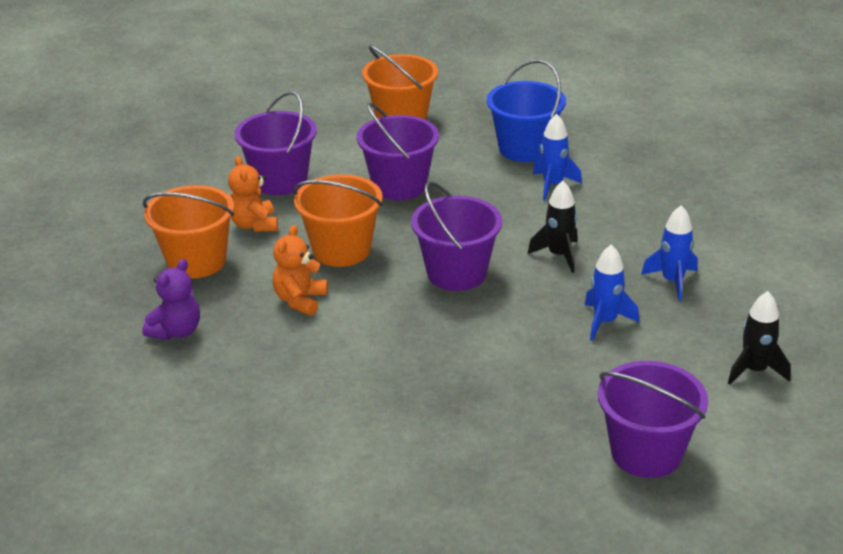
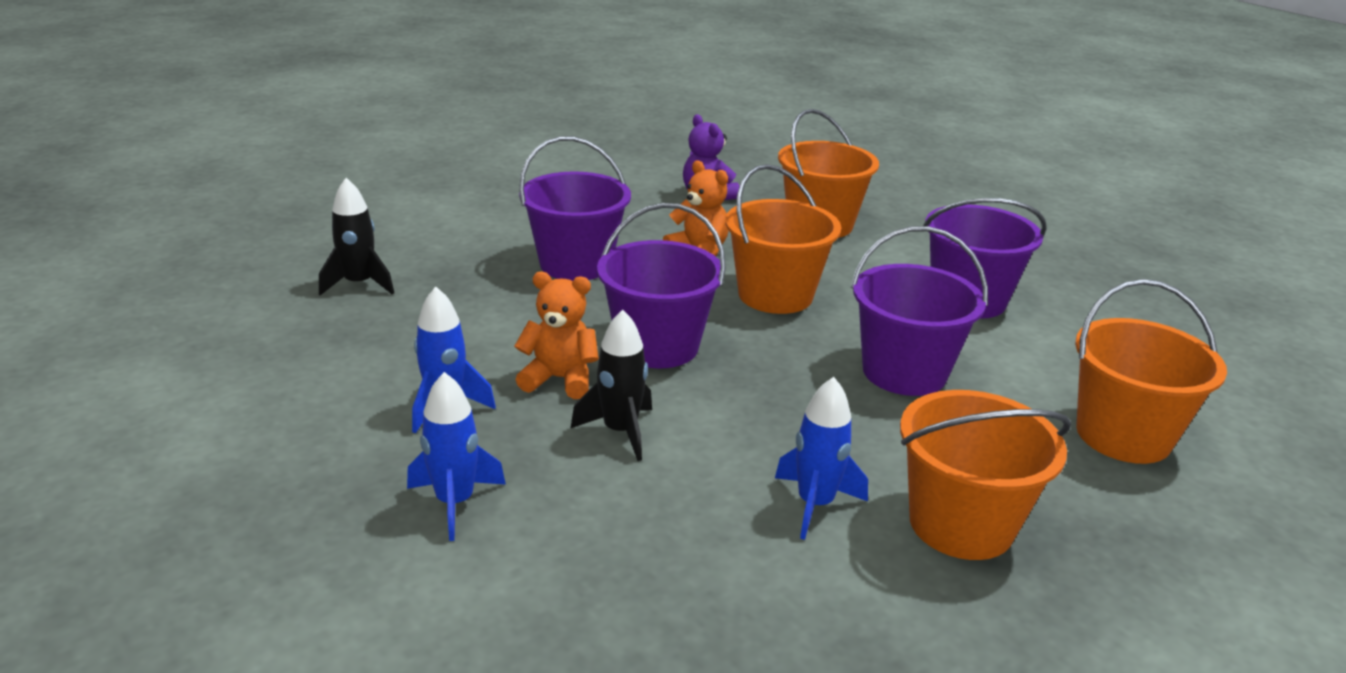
camera: 115 degrees right, 5 degrees down
orange teddy bear [228,156,278,232] -> orange teddy bear moved to [514,272,599,399]
blue bucket [487,60,566,162] -> orange bucket [900,390,1071,560]
purple bucket [598,361,708,478] -> purple bucket moved to [519,136,631,281]
black rocket [728,291,791,385] -> black rocket moved to [319,178,394,295]

